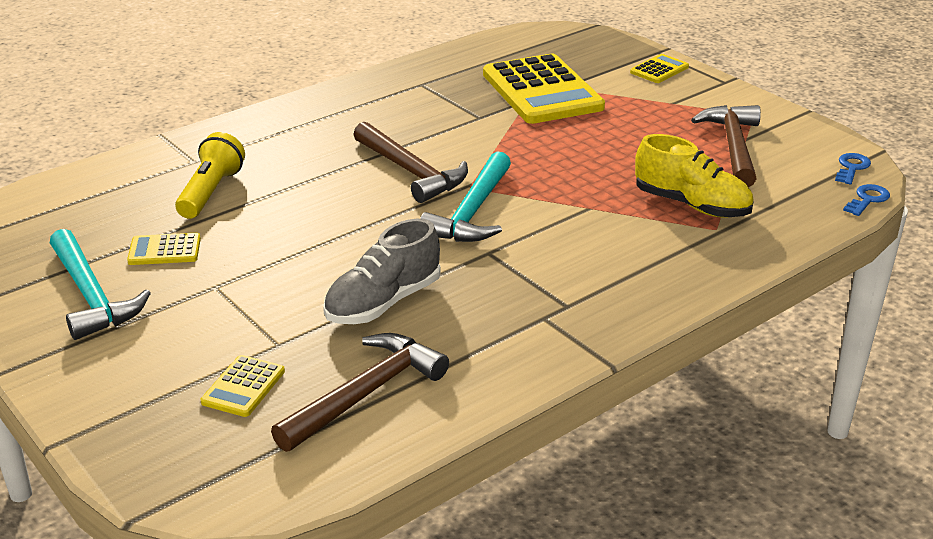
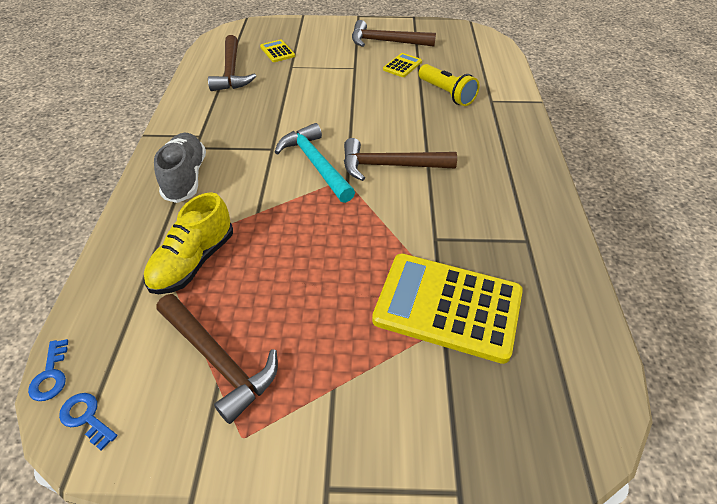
camera: 130 degrees right, 15 degrees up
turquoise hammer [50,229,151,340] -> brown hammer [352,20,436,47]
grey shoe [323,219,441,324] -> grey shoe moved to [154,133,206,203]
yellow calculator [630,54,689,83] -> none
yellow shoe [635,134,754,218] -> yellow shoe turned 45 degrees counterclockwise [144,192,233,294]
blue key [835,153,871,184] -> blue key turned 150 degrees clockwise [59,393,118,451]

